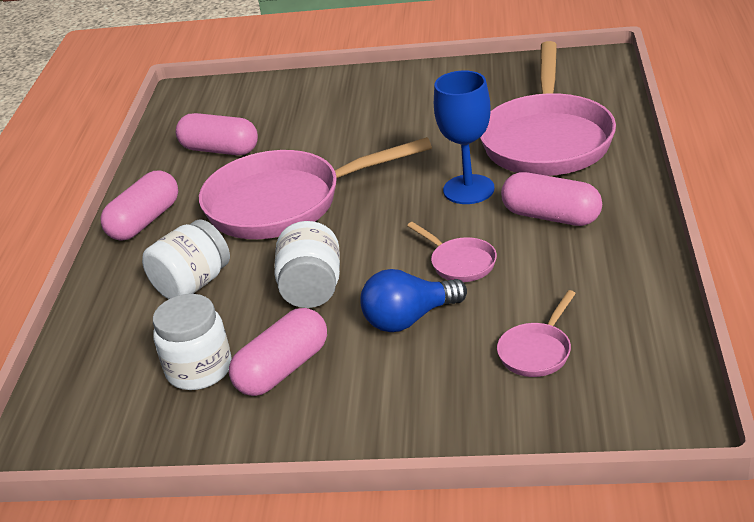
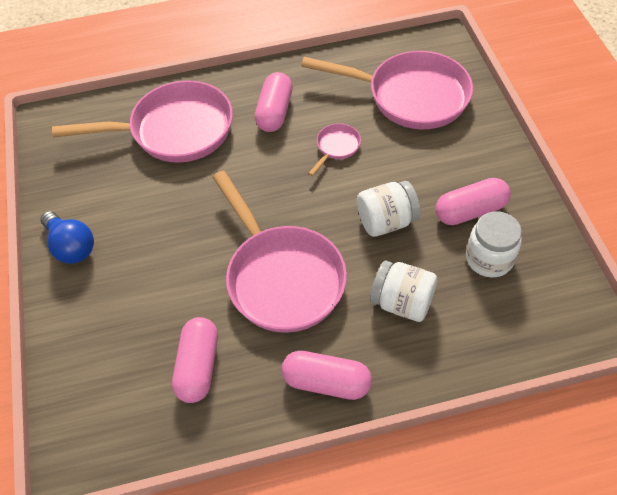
camera: 110 degrees left, 20 degrees up
pink capsule [229,308,327,396] -> pink capsule turned 45 degrees counterclockwise [436,178,511,225]
blue light bulb [360,269,467,332] -> blue light bulb moved to [41,211,94,264]
blue goblet [434,71,495,204] -> none
pink pan [497,290,576,377] -> pink pan [301,51,473,129], size x2.36

